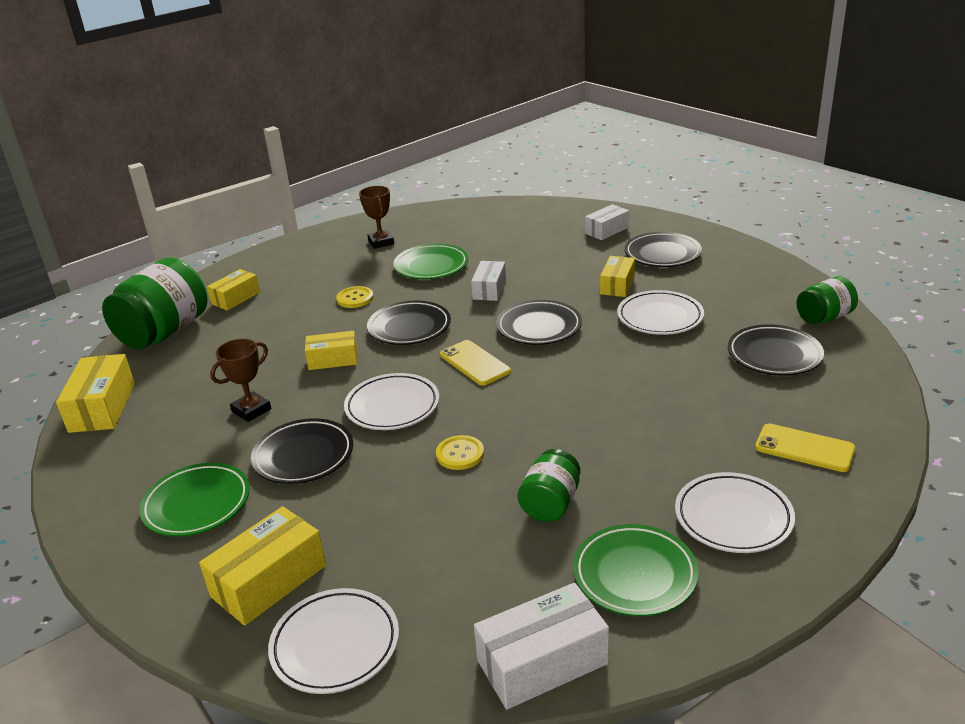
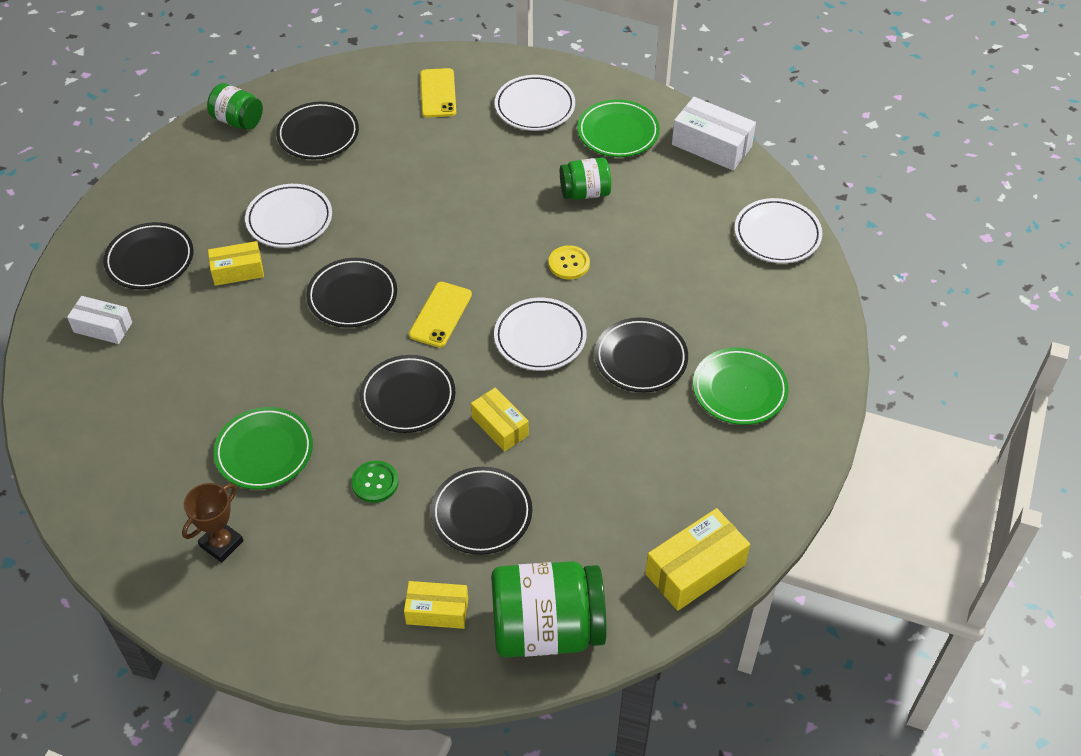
camera: 125 degrees left, 20 degrees up
yellow box [199,506,326,626] -> none
brown trophy [210,339,271,422] -> none
yellow button [336,286,374,308] -> green button [351,461,399,503]
white box [471,261,506,301] -> none
none -> black plate [431,467,532,555]

